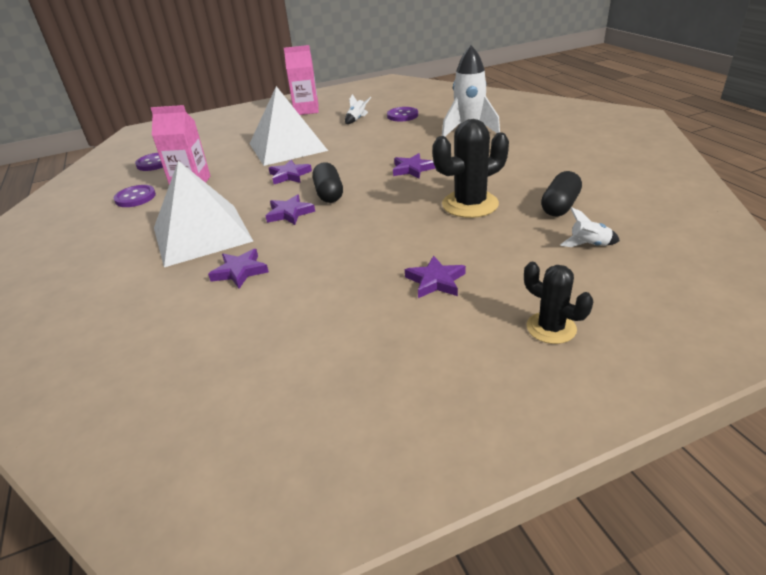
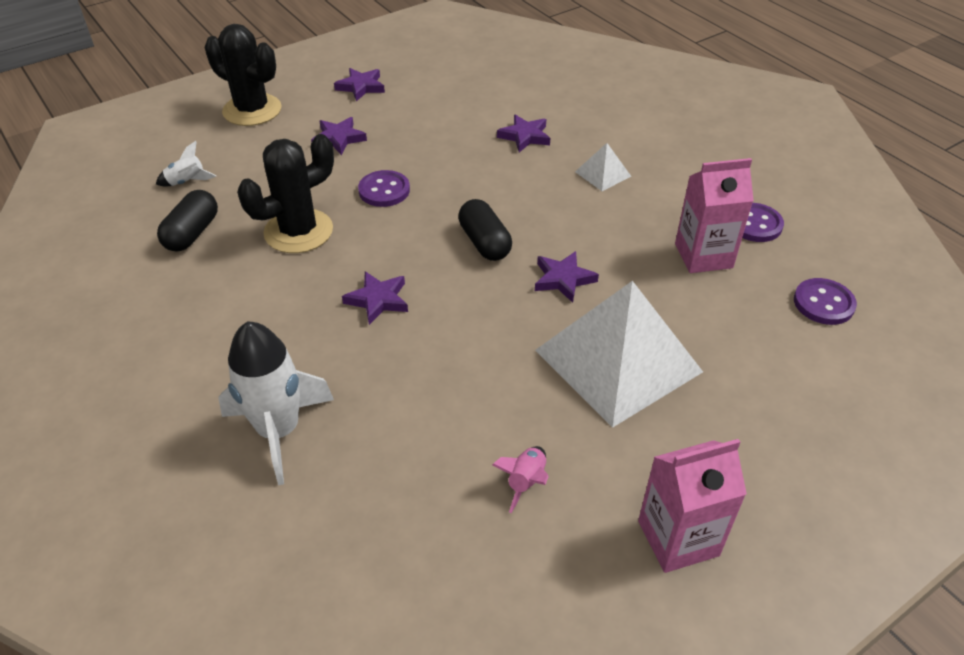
camera: 165 degrees right, 10 degrees up
white pyramid [154,161,253,267] -> white pyramid [575,143,631,191], size x0.42
purple star [266,194,315,225] -> purple star moved to [334,68,385,101]
white rocket [345,94,371,124] -> pink rocket [492,446,549,513]
purple button [387,107,418,122] -> purple button moved to [358,170,410,207]
black cactus [524,262,593,344] -> black cactus [205,24,282,126], size x1.62

